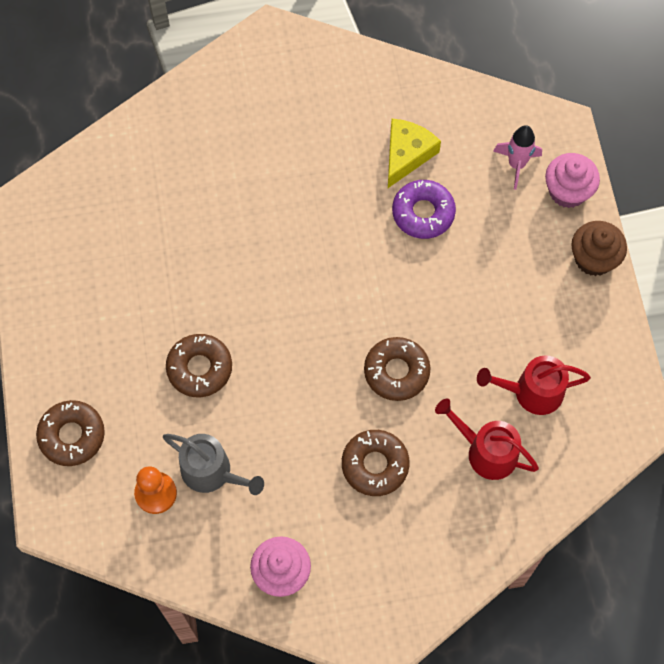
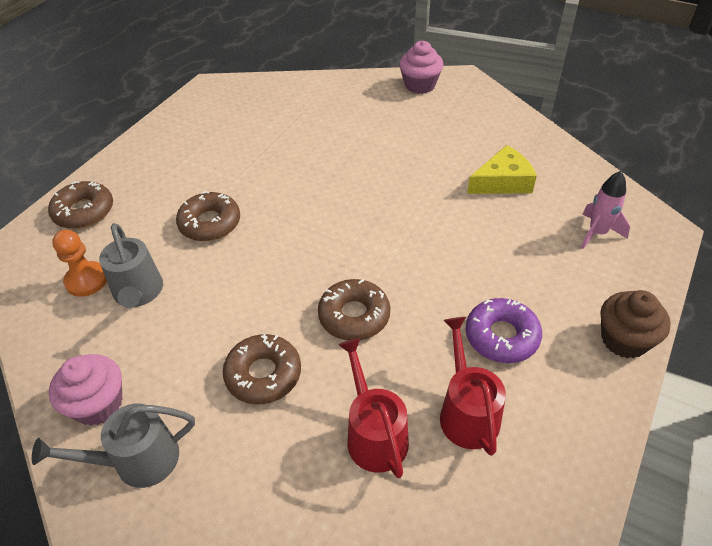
camera: 40 degrees right, 20 degrees down
purple donut [392,180,456,239] -> purple donut moved to [465,298,542,363]
red watering can [477,355,591,415] -> red watering can turned 45 degrees clockwise [440,317,506,456]
pink cupcake [545,153,600,208] -> pink cupcake moved to [399,41,444,94]
none -> grey watering can [32,404,195,488]

